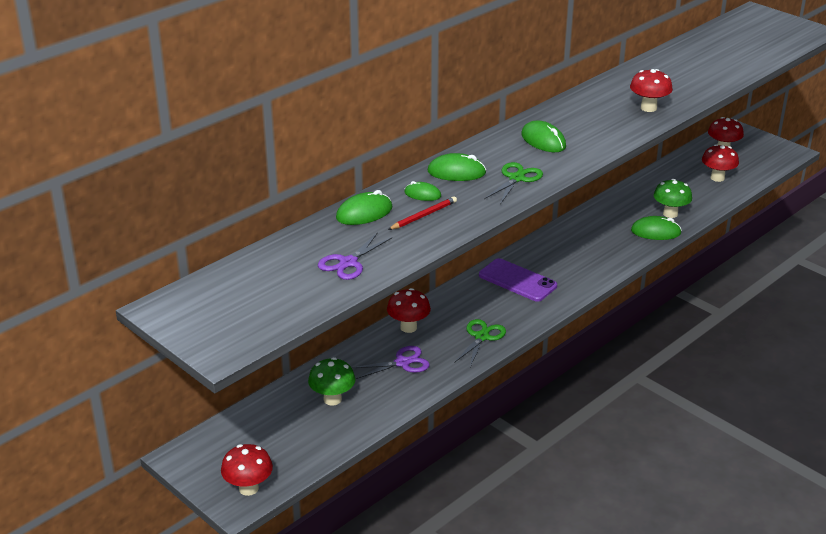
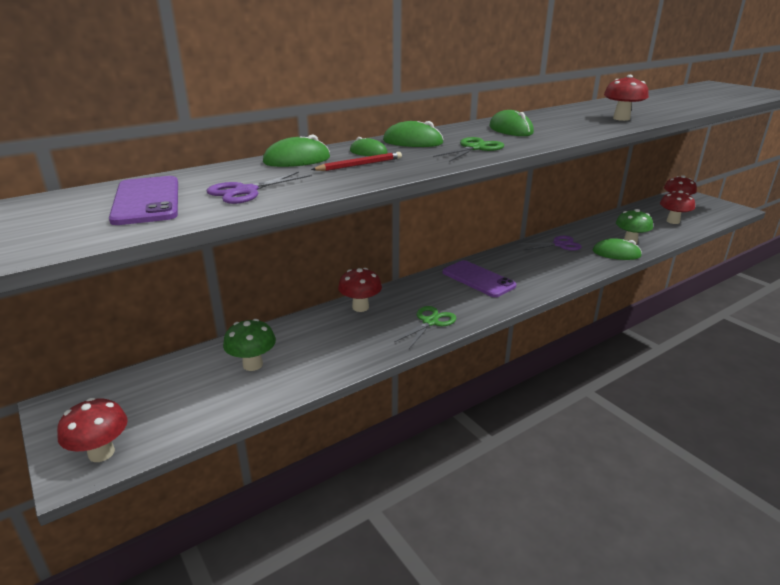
camera: 10 degrees right, 5 degrees down
purple scissors [351,346,430,379] -> purple scissors moved to [518,236,582,251]
none -> purple phone [109,176,178,225]

